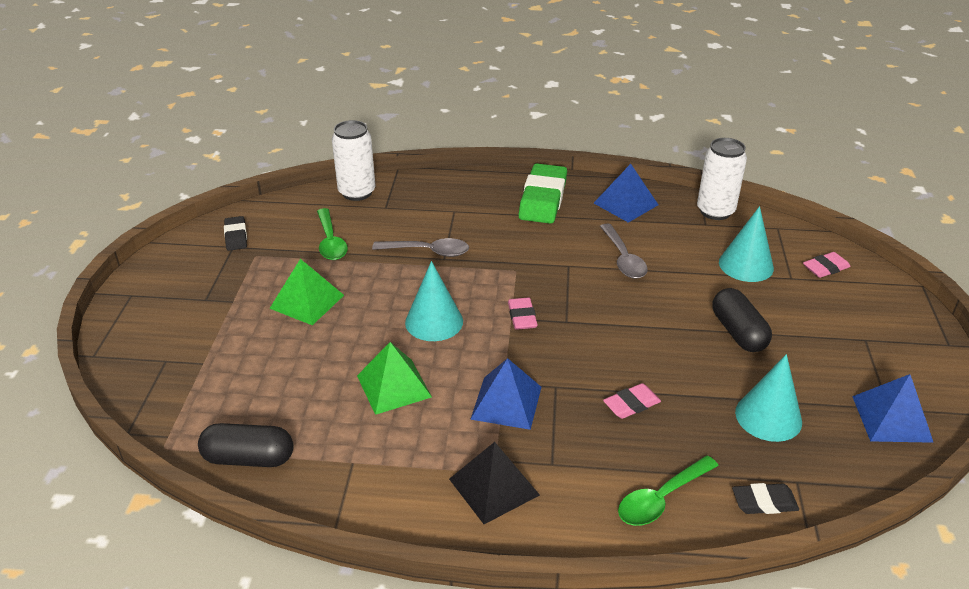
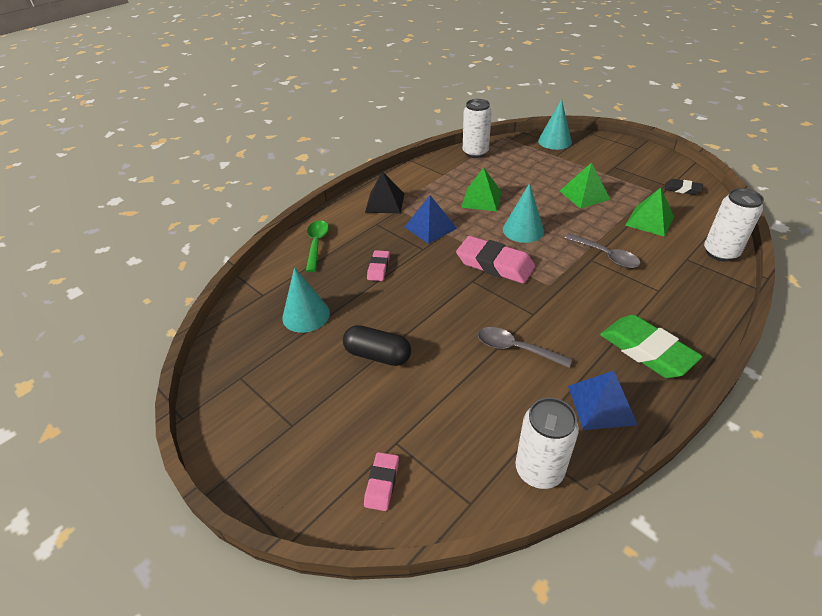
camera: 130 degrees right, 5 degrees up
black capsule [198,423,293,467] -> white can [463,99,492,158]
green spoon [317,208,348,260] -> green pyramid [625,188,674,237]
grey spoon [372,238,469,257] -> grey spoon turned 90 degrees counterclockwise [564,233,641,268]
pink eraser [508,298,538,330] -> pink eraser [456,236,535,284], size x1.91
turquoise cone [719,206,774,282] -> turquoise cone moved to [538,99,572,150]
black eraser [732,483,799,514] -> none
blue pyramid [852,374,934,443] -> none

